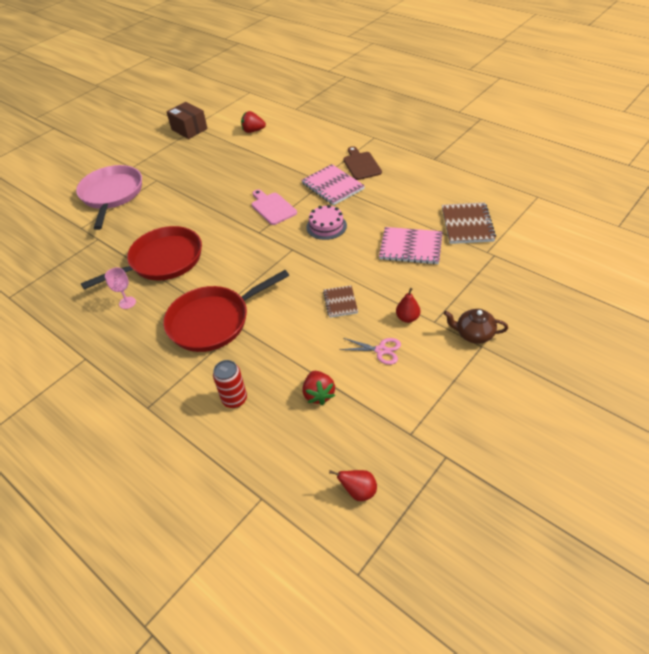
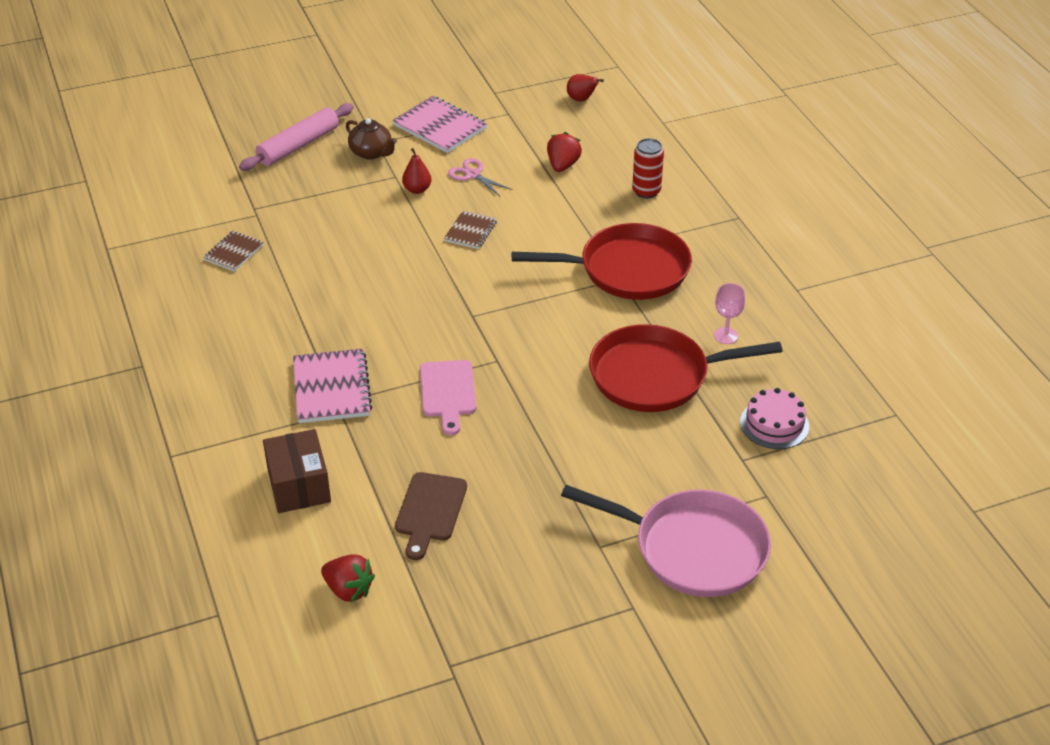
camera: 155 degrees left, 5 degrees down
pink pan [76,165,142,230] -> pink pan turned 90 degrees counterclockwise [561,485,771,597]
brown box [166,102,208,139] -> brown box moved to [263,429,331,513]
pink cake [306,205,347,240] -> pink cake moved to [740,388,809,449]
brown cutting board [343,146,382,180] -> brown cutting board moved to [395,472,467,560]
pink notebook [379,227,443,265] -> pink notebook moved to [392,96,487,153]
brown notebook [442,202,496,244] -> brown notebook [203,230,264,272], size x0.59
none -> pink rolling pin [239,103,354,171]

